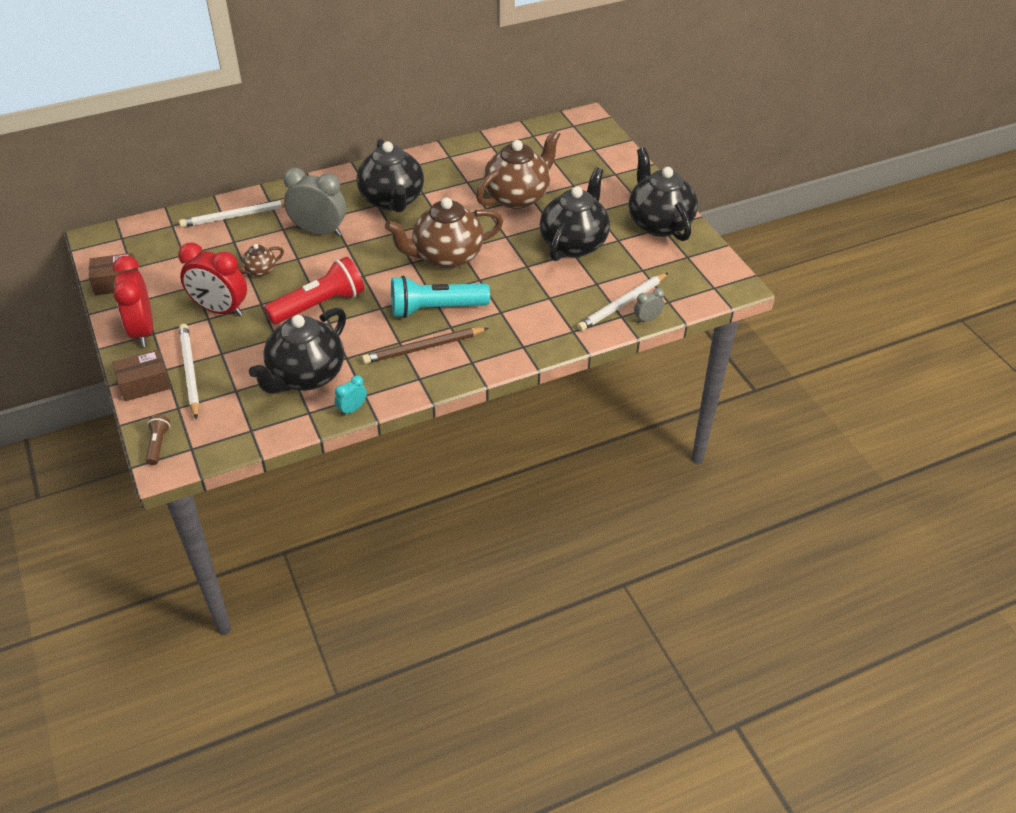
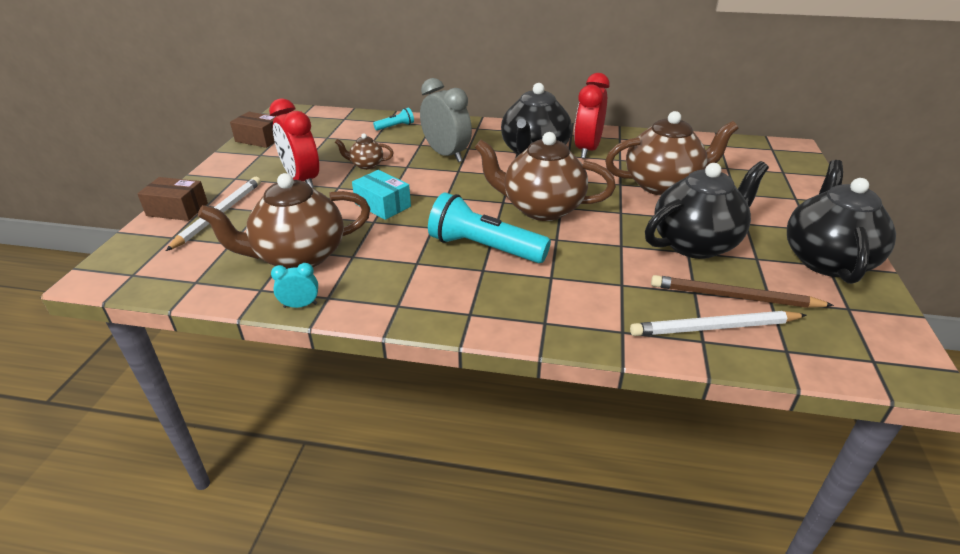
camera: 35 degrees right, 10 degrees down
red clock [113,256,153,347] -> red clock moved to [574,73,610,159]
brown flashlight [146,415,170,465] -> none
white pencil [179,200,285,228] -> turquoise flashlight [373,108,414,131]
black teapot [249,308,346,394] -> brown teapot [198,173,370,269]
red flashlight [264,257,364,324] -> turquoise box [352,170,411,220]
brown pencil [362,328,488,364] -> brown pencil moved to [651,275,834,308]
grey clock [634,288,664,323] -> none

